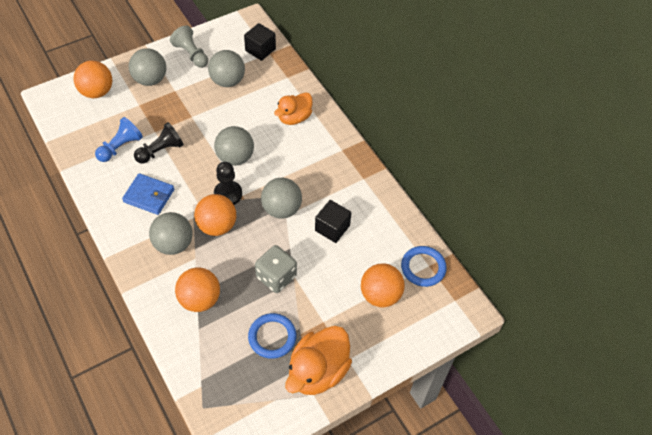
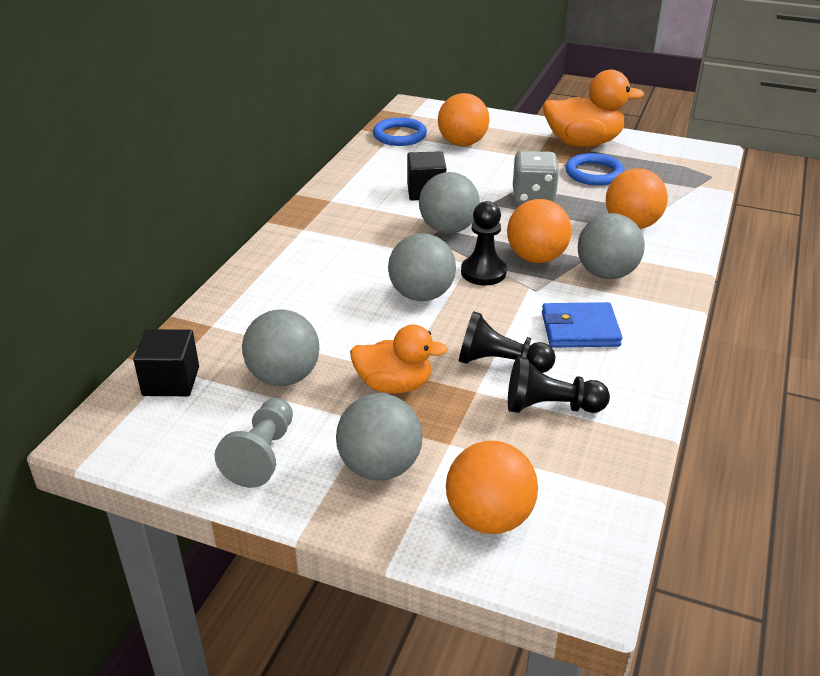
camera: 125 degrees left, 20 degrees down
blue pawn [95,117,143,162] -> black pawn [508,356,610,413]
blue wallet [122,173,174,215] -> blue wallet turned 75 degrees counterclockwise [542,302,623,348]
orange duck [274,92,313,125] -> orange duck moved to [350,325,448,393]

